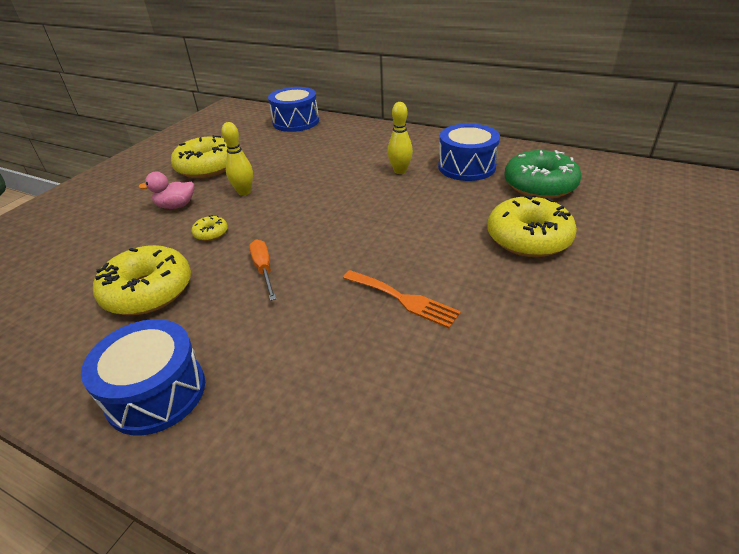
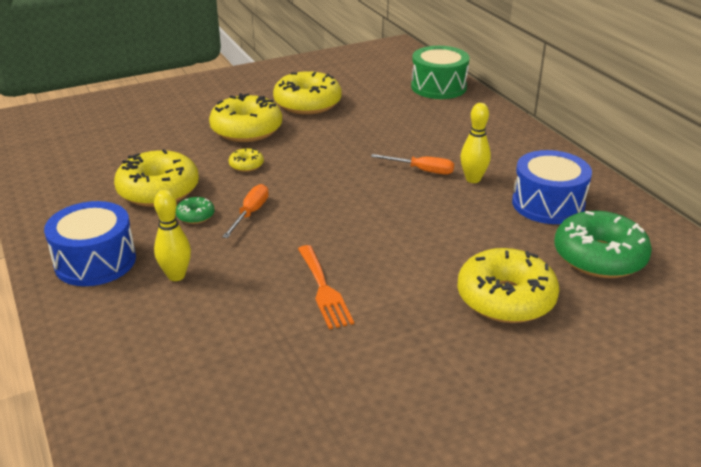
camera: 35 degrees right, 5 degrees down
pink duck [138,172,194,209] -> yellow donut [209,93,282,142]
yellow bowling pin [221,122,253,196] -> yellow bowling pin moved to [154,190,191,281]
blue drum [268,87,319,132] -> green drum [411,46,469,99]
none -> green donut [176,197,214,224]
none -> orange screwdriver [371,154,454,175]

